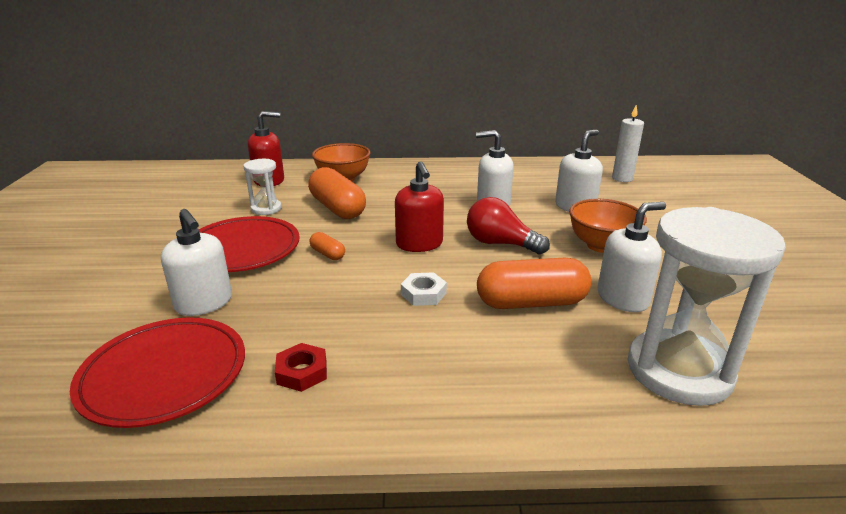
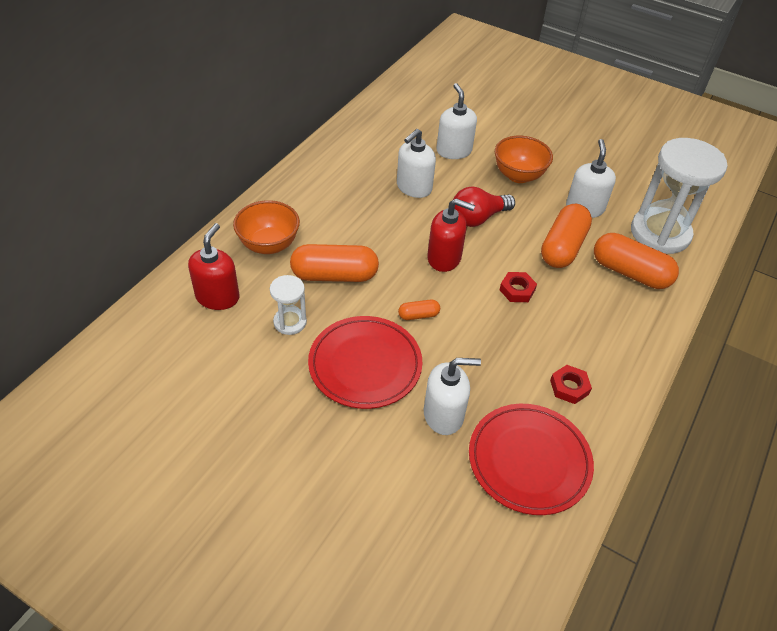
camera: 60 degrees left, 20 degrees up
white nut [401,272,447,306] -> red nut [499,272,537,302]
white candle [612,105,644,182] -> none
none -> orange capsule [594,233,679,289]

